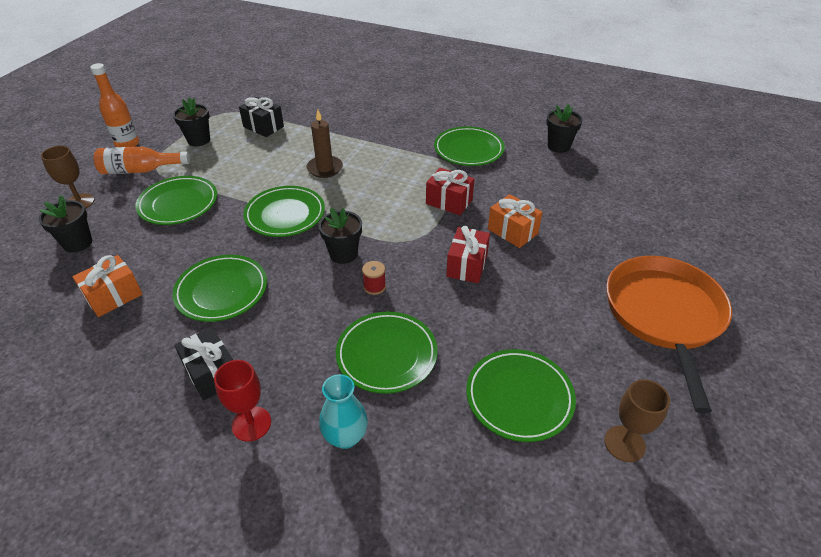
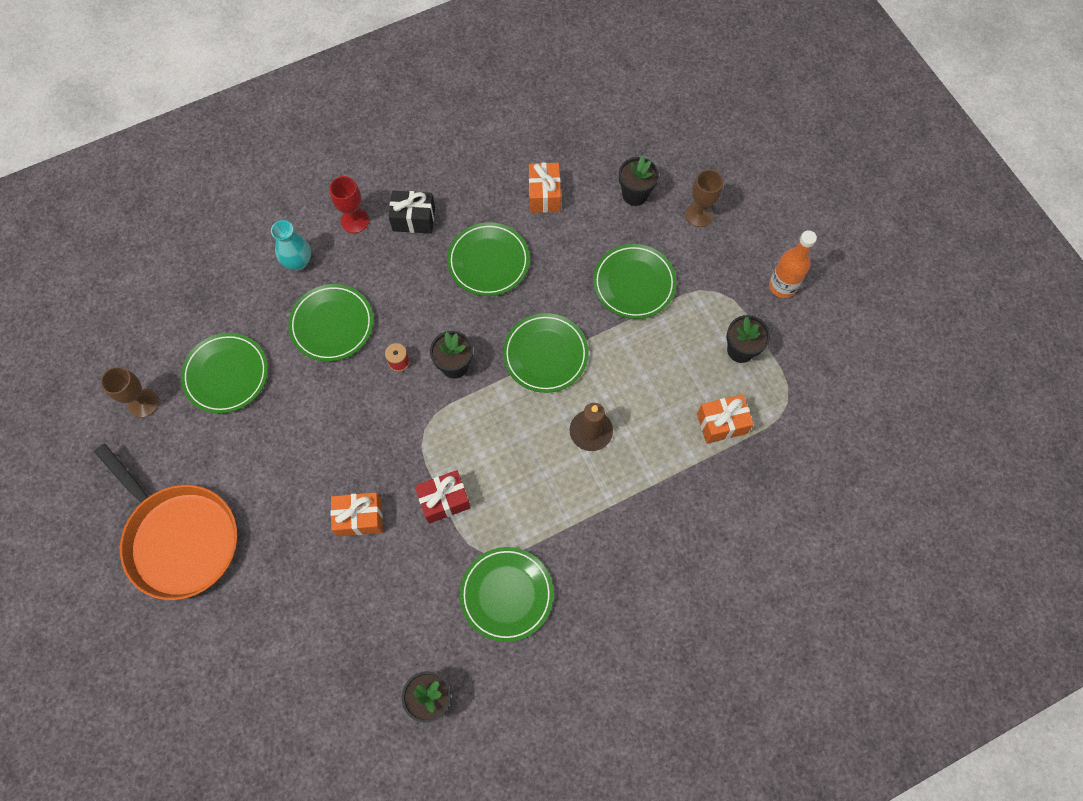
camera: 130 degrees right, 25 degrees up
orange bottle [94,147,190,174] -> none
black gift [239,97,284,137] -> orange gift [697,394,754,444]
red gift [446,226,490,283] -> none

